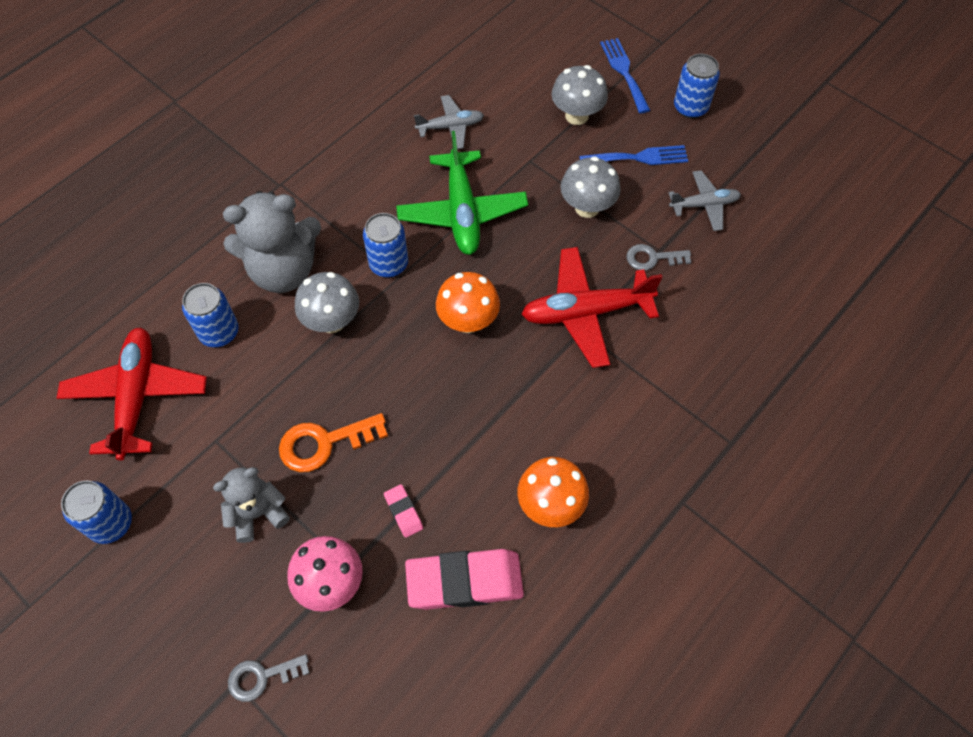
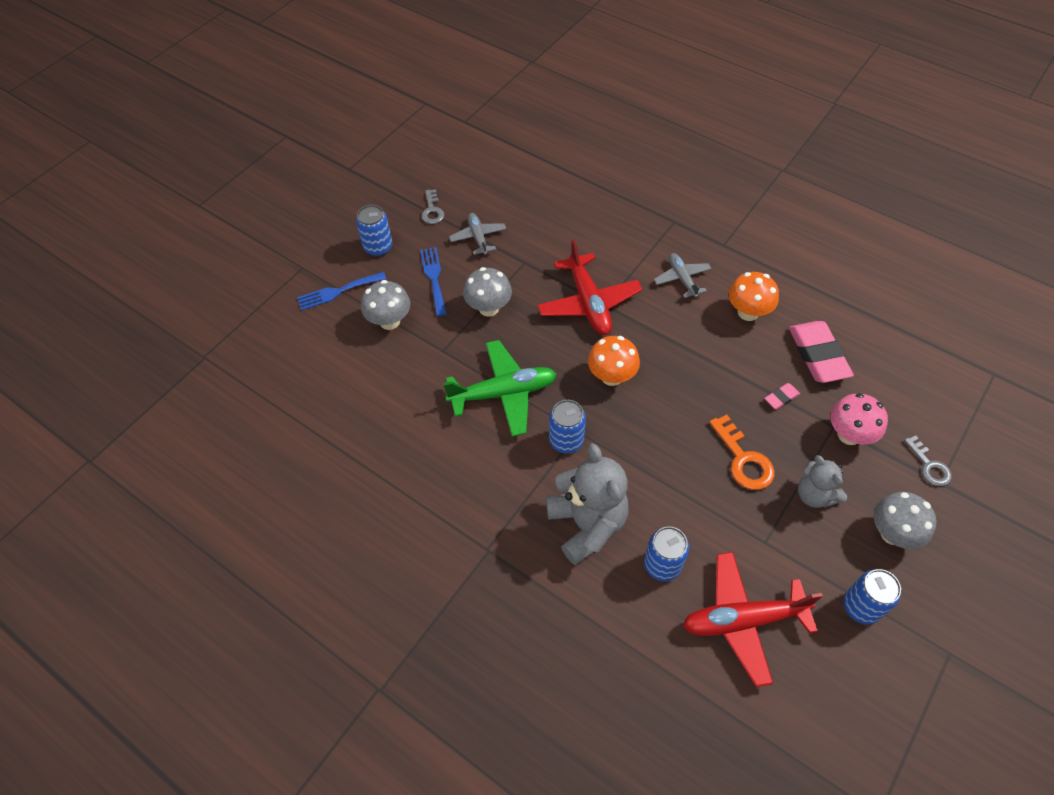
camera: 95 degrees left, 5 degrees down
grey mushroom [295,272,359,333] -> grey mushroom moved to [874,492,937,549]
grey plane [414,95,484,149] -> grey plane moved to [654,253,712,298]
grey key [627,244,691,270] -> grey key moved to [421,189,444,224]

